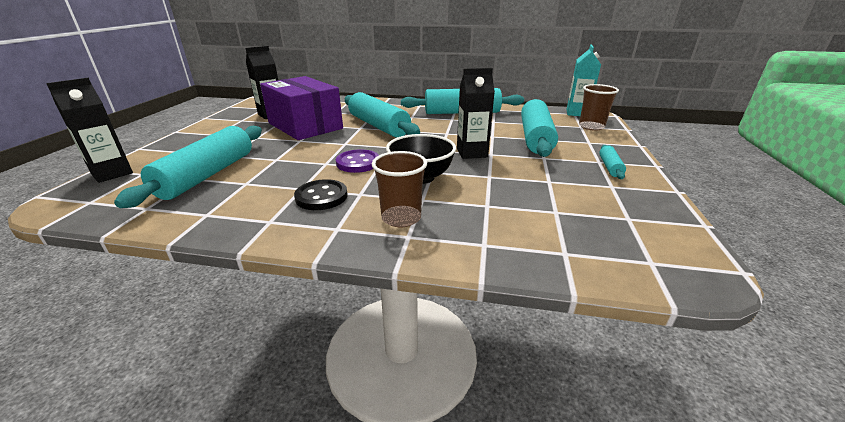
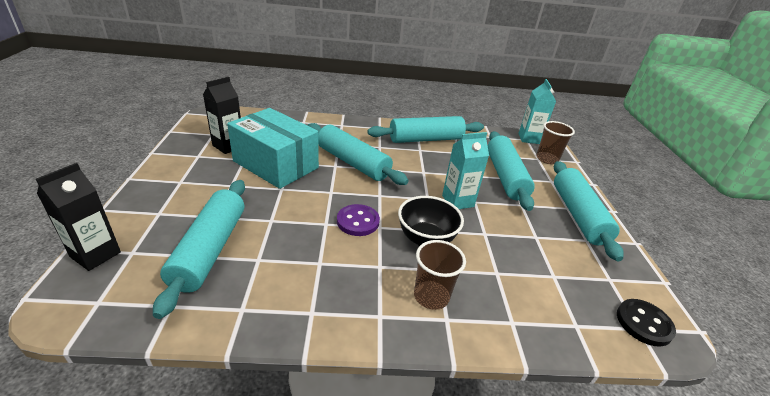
camera: 15 degrees left, 5 degrees up
purple box [260,76,343,140] -> turquoise box [227,108,319,189]
black button [294,179,348,210] -> black button moved to [617,299,676,347]
black carton [457,68,495,159] -> turquoise carton [442,132,489,209]
turquoise rolling pin [599,145,626,179] -> turquoise rolling pin [554,161,624,261], size x2.23

